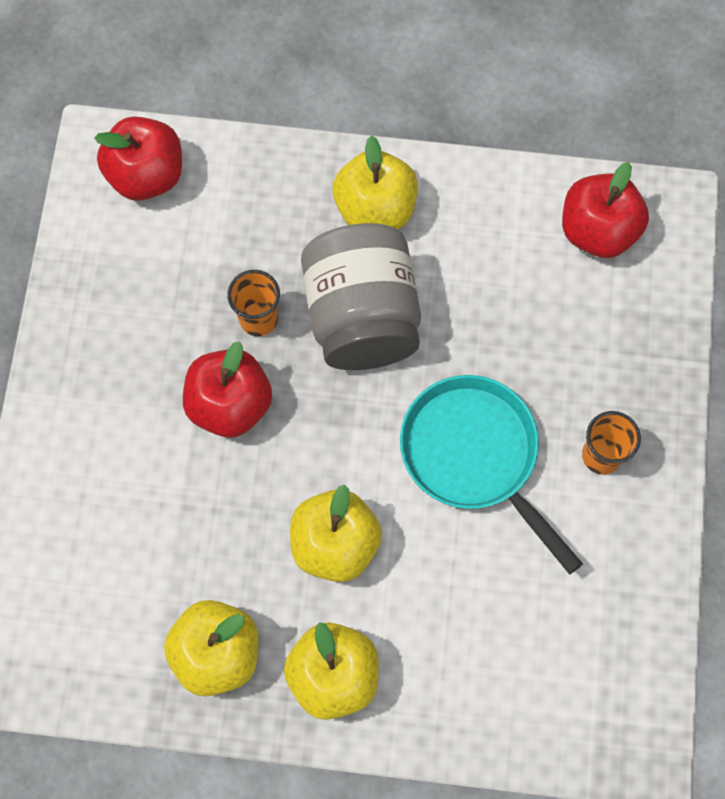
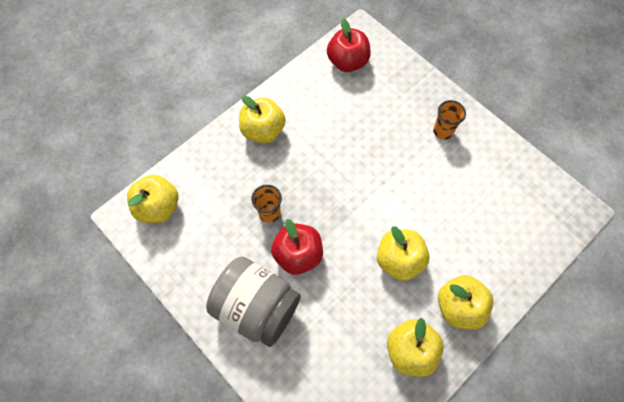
camera: 50 degrees left, 5 degrees down
red apple [95,116,182,201] -> yellow apple [127,175,178,223]
grey jar [301,223,421,370] -> grey jar moved to [206,256,301,347]
turquoise pan [400,375,583,575] -> none

